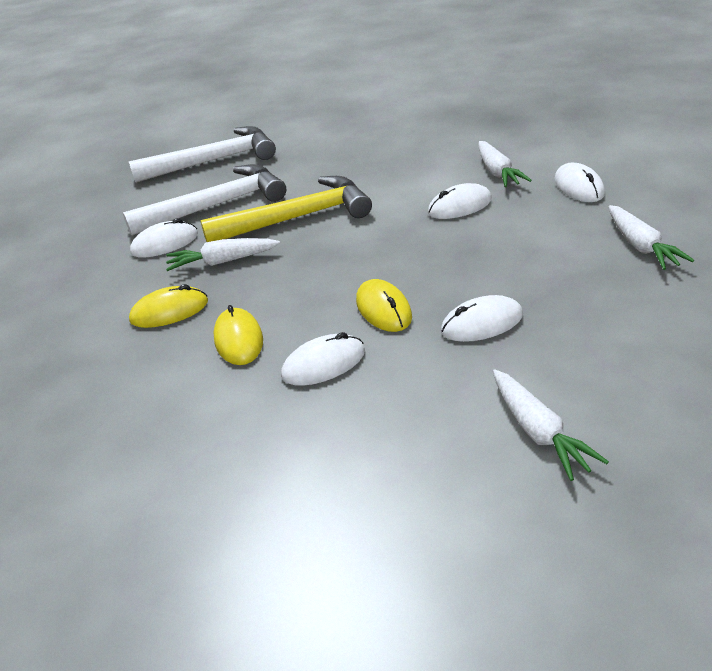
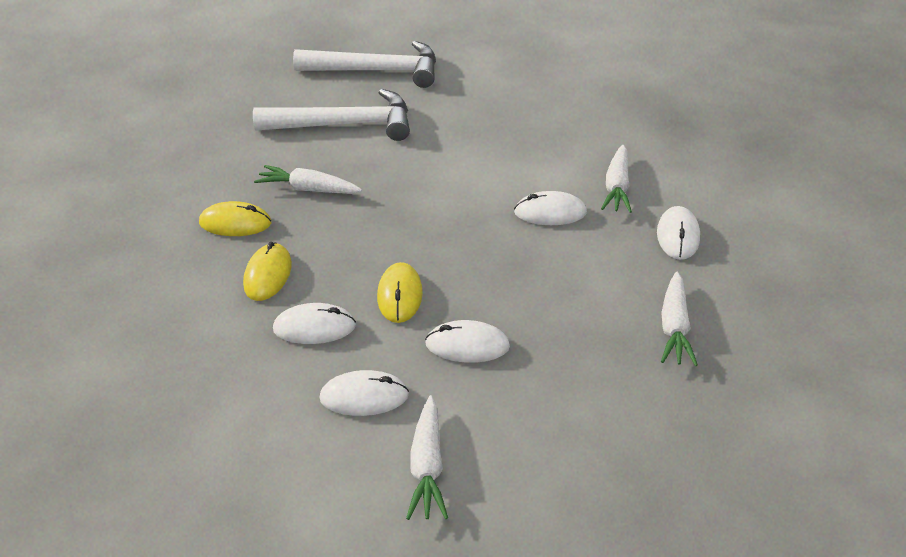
camera: 20 degrees right, 5 degrees up
white mouse [130,218,198,258] -> white mouse moved to [319,370,409,416]
yellow hammer [201,176,372,242] -> none

